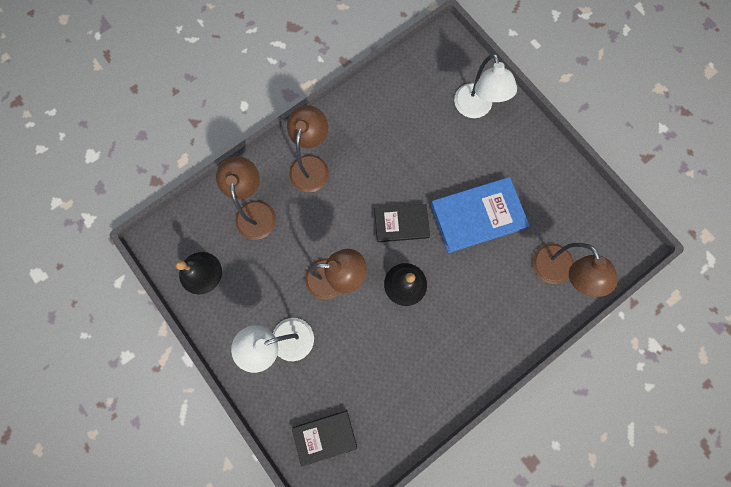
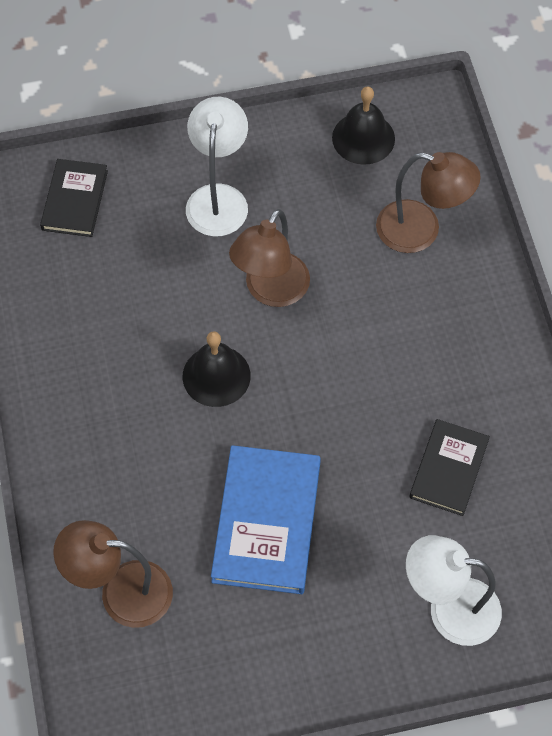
camera: 115 degrees right, 15 degrees down
brown lamp [287,105,329,192] -> none
black book [374,204,430,242] -> black book moved to [409,419,490,516]

